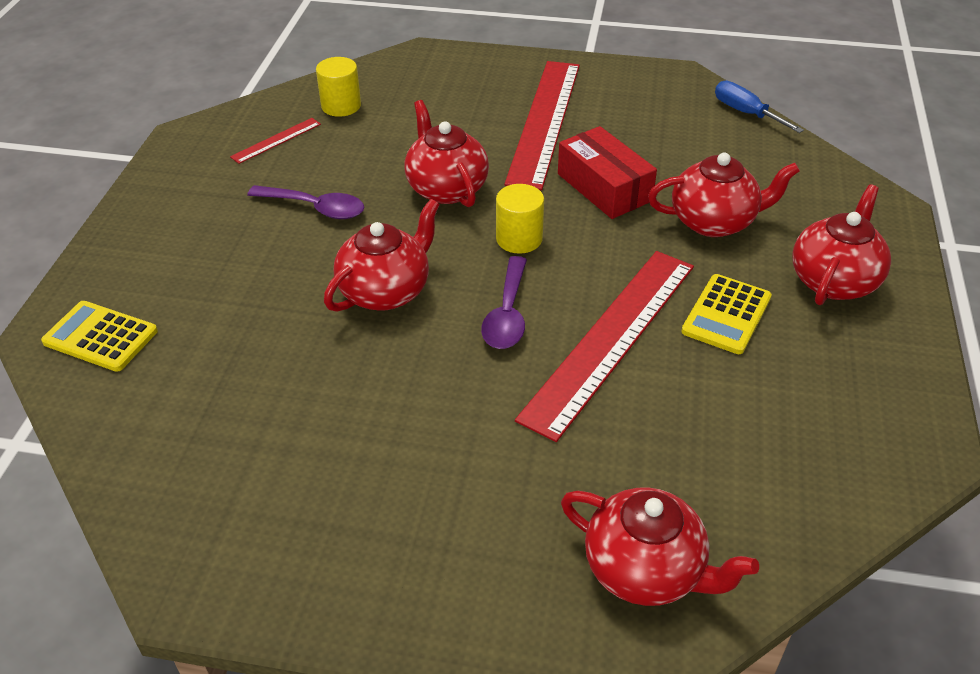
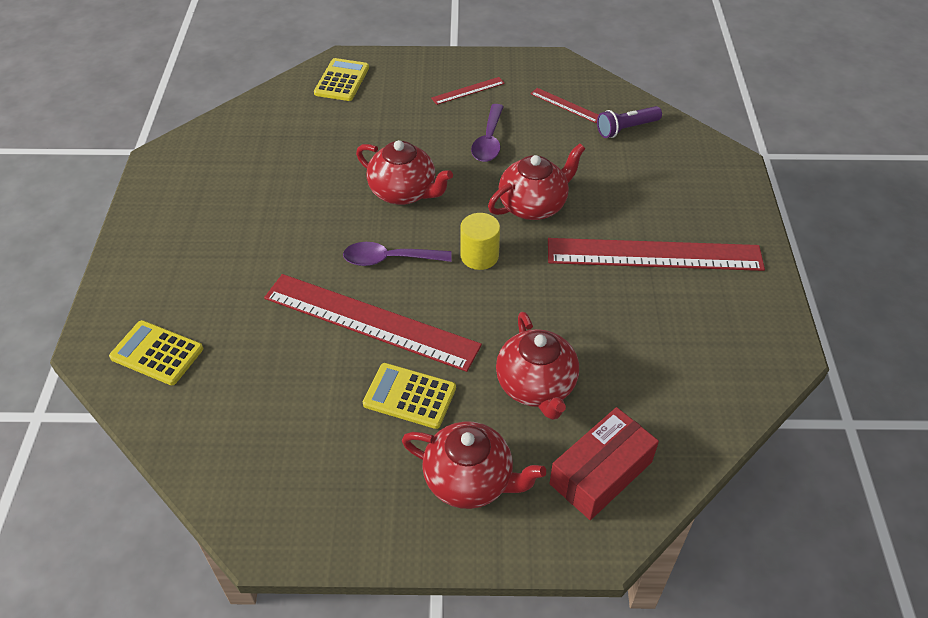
camera: 80 degrees right, 5 degrees up
yellow cylinder [316,57,361,117] -> purple flashlight [597,106,662,138]
red box [558,126,657,219] -> red box moved to [549,407,659,520]
red teapot [561,487,759,606] -> yellow calculator [109,320,203,385]
blue screwdriver [715,81,804,133] -> none
none -> red ruler [431,77,505,105]

